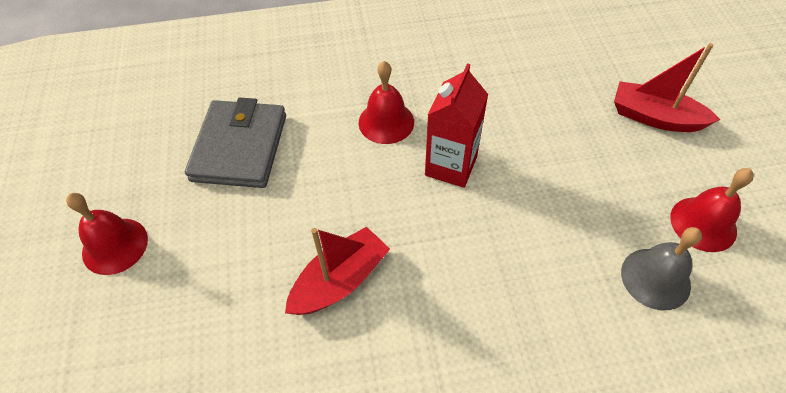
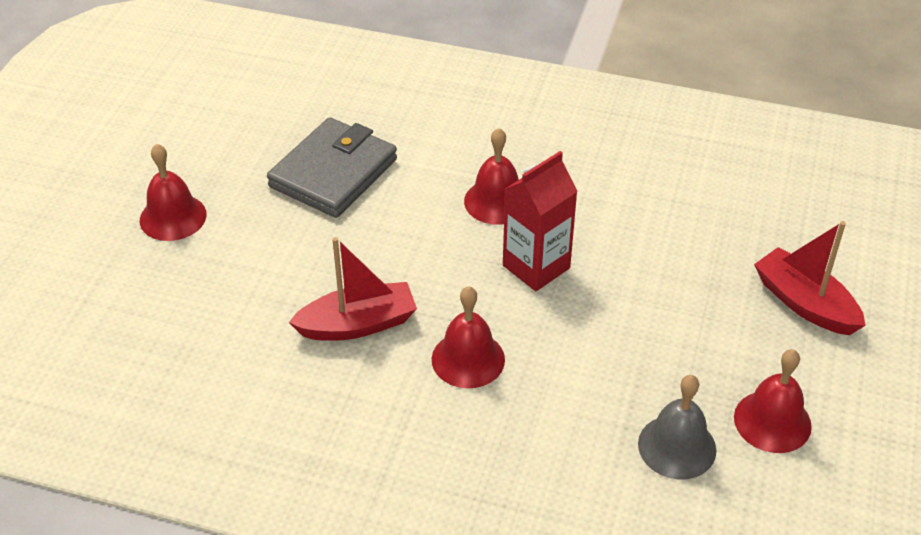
camera: 25 degrees right, 10 degrees down
none -> red bell [432,286,505,388]

